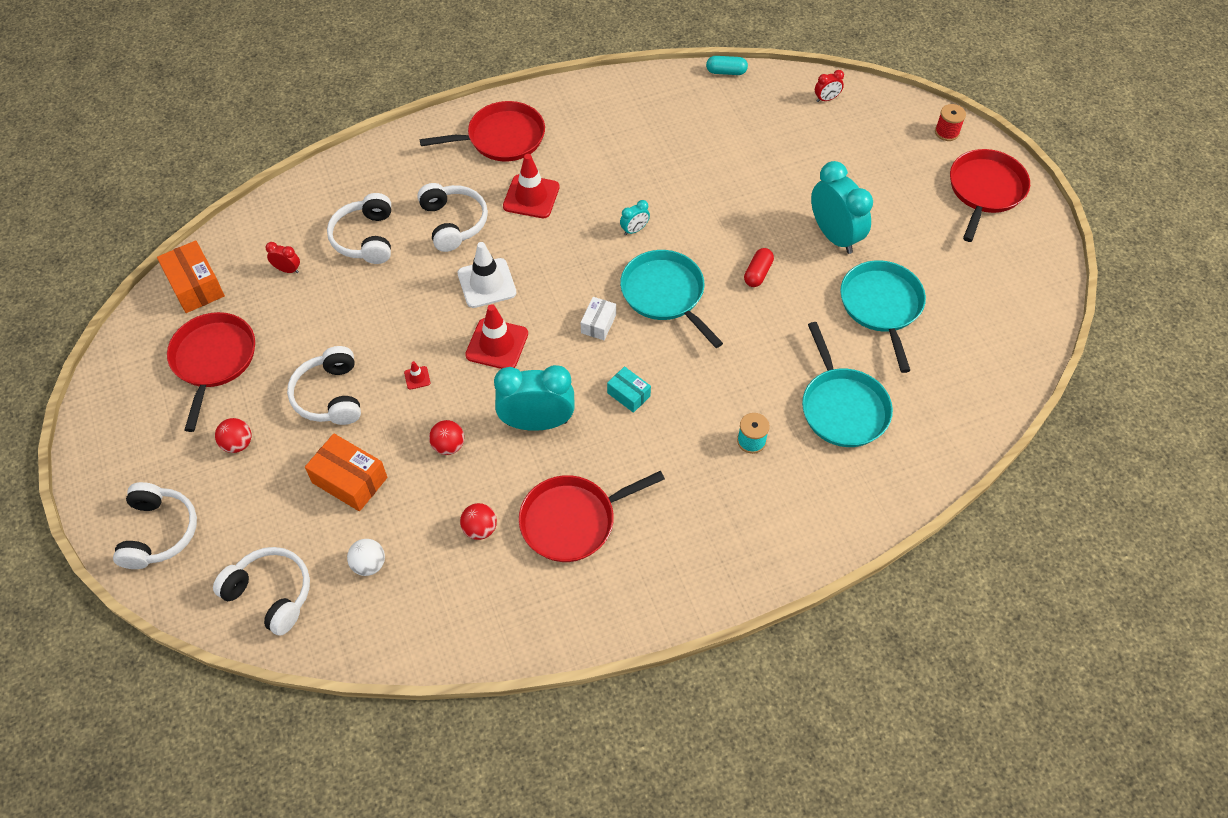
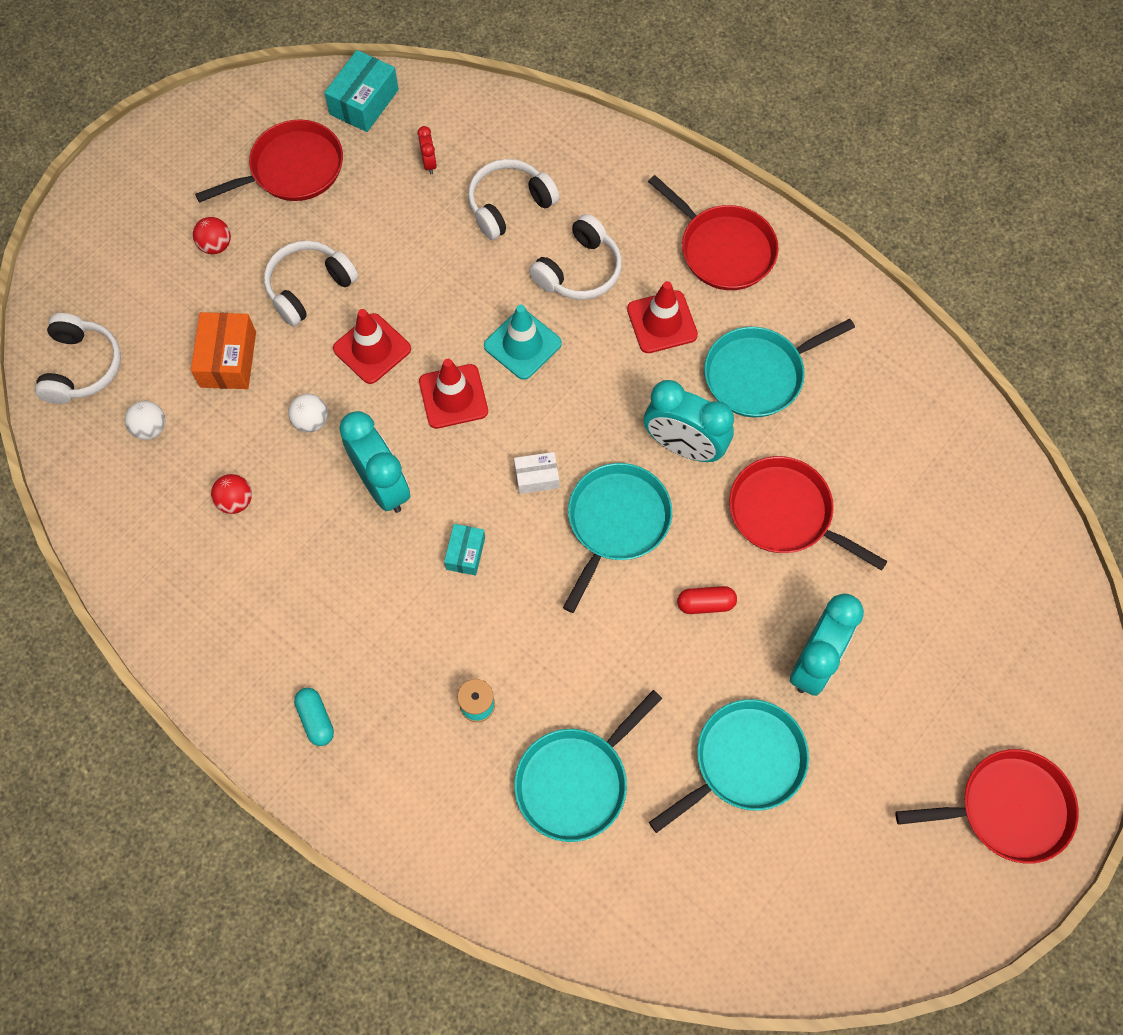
camera: 60 degrees right, 10 degrees up
white headphones [113,482,197,569] -> none
orange box [157,240,225,313] -> turquoise box [324,50,399,132]
red traffic cone [404,361,430,390] -> red traffic cone [333,309,411,384], size x2.29
red ball [429,420,464,455] -> white ball [288,394,328,433]
white traffic cone [458,242,517,308] -> turquoise traffic cone [484,305,562,380]
red pan [519,471,665,562] -> red pan moved to [729,456,888,571]
turquoise clock [620,200,650,235] -> turquoise clock [644,380,734,462], size x2.26
turquoise capsule [706,56,748,75] -> turquoise capsule moved to [294,688,334,746]
red clock [815,70,844,102] -> none
red spool [935,104,966,141] -> none
none -> turquoise pan [704,319,855,417]

